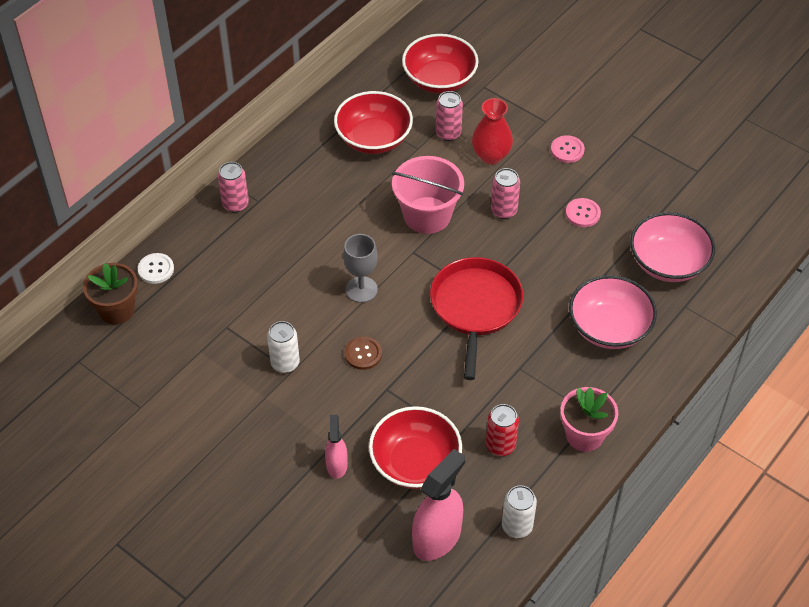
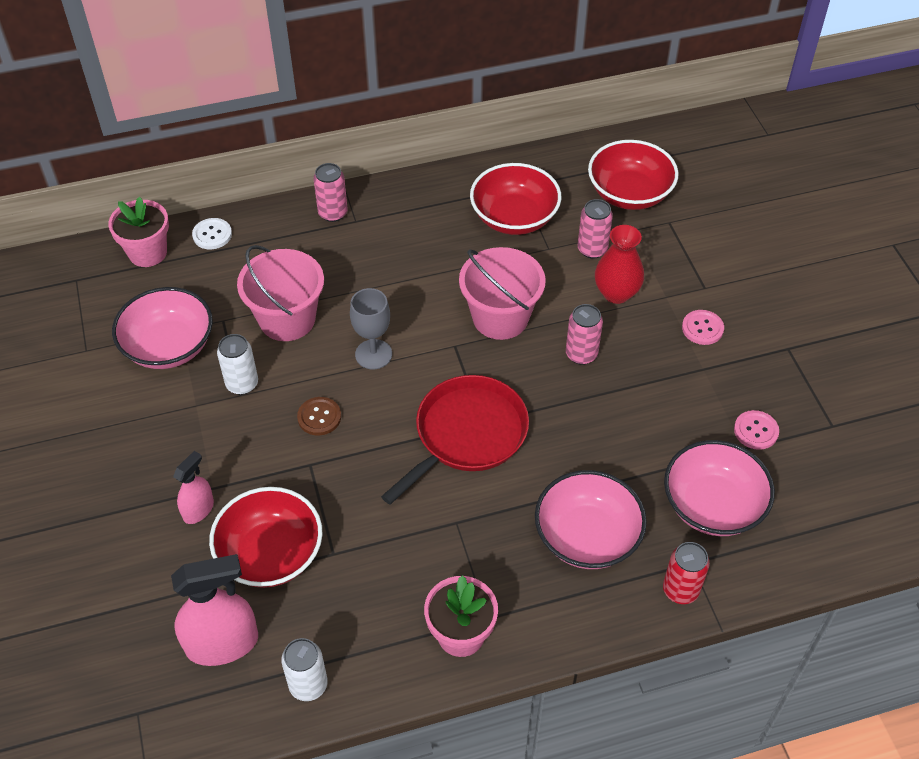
camera: 35 degrees right, 0 degrees up
brown flower pot [83,263,138,324] -> pink flower pot [108,197,169,267]
red can [486,404,519,456] -> red can moved to [663,542,710,604]
pink button [566,198,601,227] -> pink button moved to [734,410,779,450]
none -> pink bowl [112,287,213,369]
none -> pink bucket [237,245,324,341]

